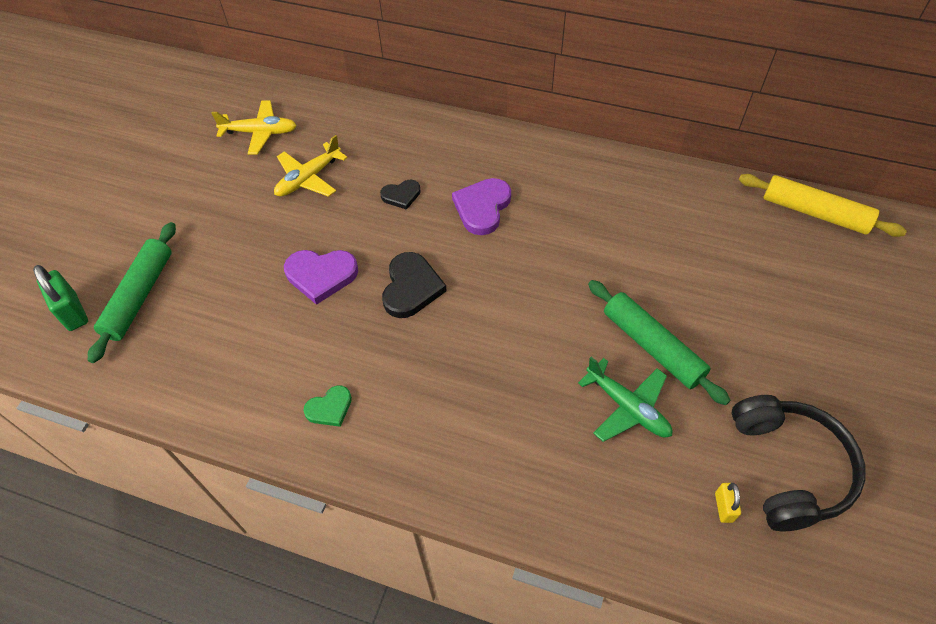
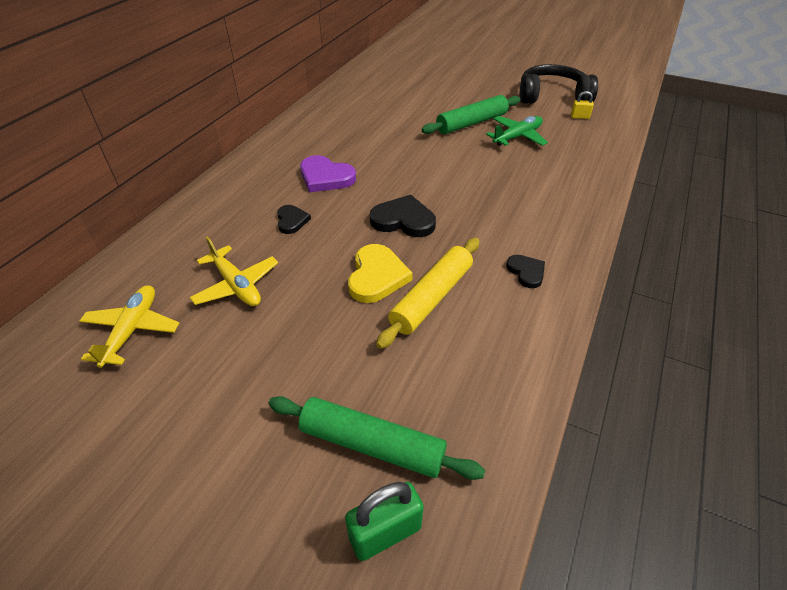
camera: 85 degrees left, 10 degrees down
purple heart [284,250,358,305] -> yellow heart [348,244,413,303]
green heart [303,385,352,427] -> black heart [506,255,545,288]
yellow rolling pin [739,174,907,237] -> yellow rolling pin moved to [376,238,479,349]

